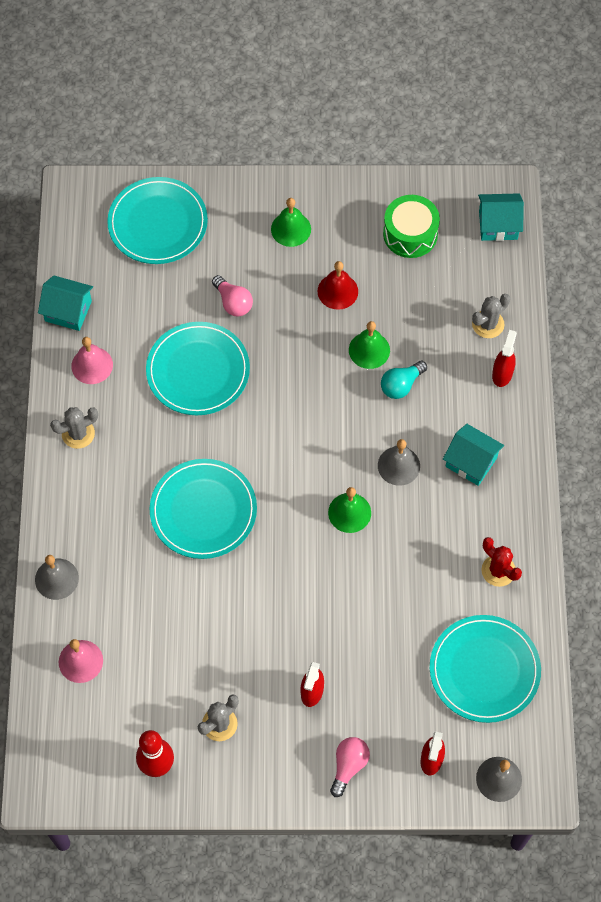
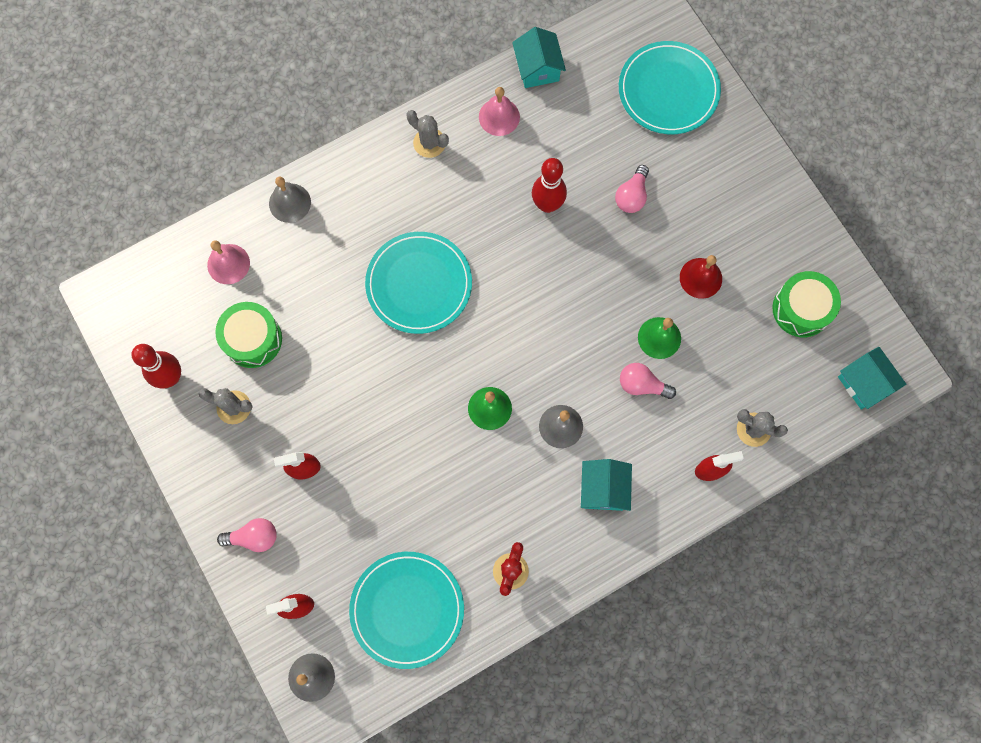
camera: 60 degrees right, 10 degrees up
turquoise plate [146,322,250,415] -> red bowling pin [532,158,567,213]
green bell [271,198,311,247] -> none
turquoise light bulb [381,360,427,399] -> pink light bulb [620,363,676,399]
none -> green drum [215,302,282,368]

